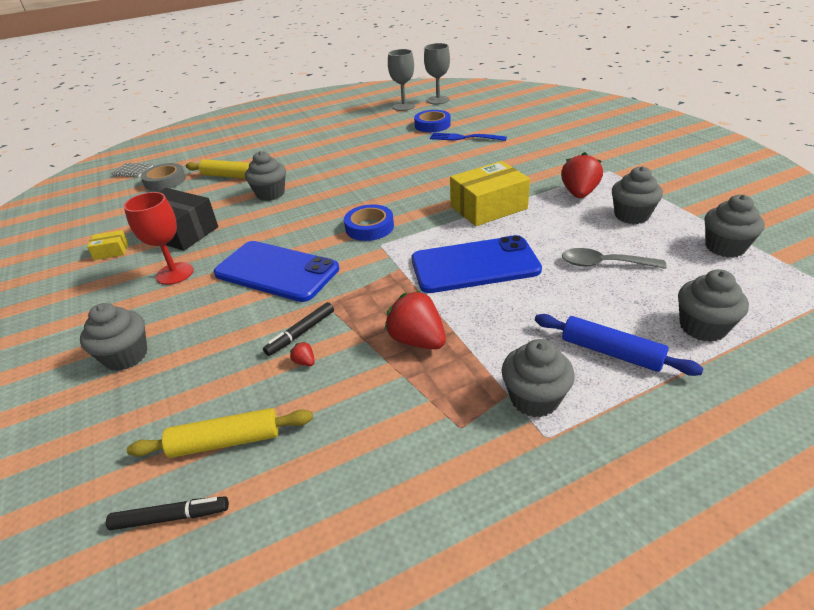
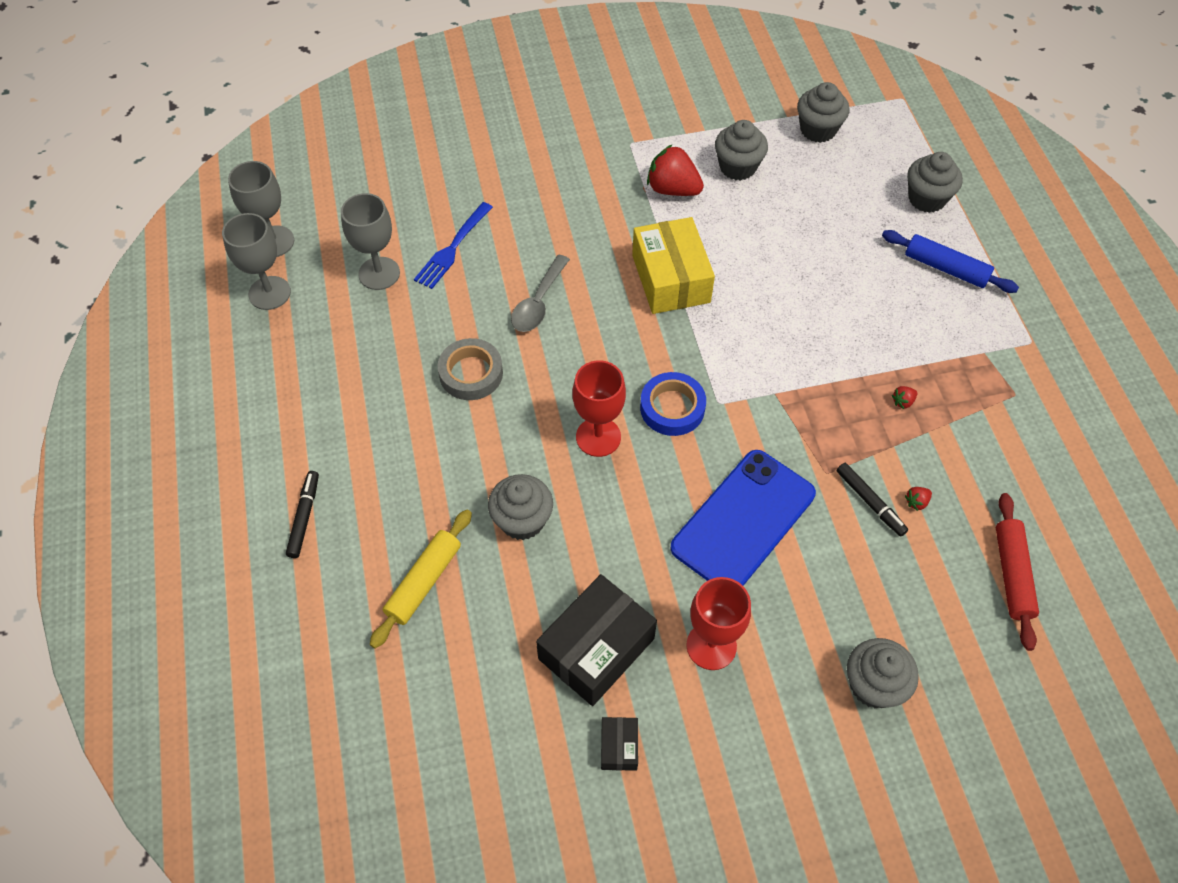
camera: 80 degrees left, 20 degrees up
yellow box [87,230,128,260] -> black box [601,717,638,771]
black marker [106,496,229,530] -> black marker moved to [286,471,319,558]
grey notebook [111,163,153,177] -> none
yellow rolling pin [127,408,313,458] -> red rolling pin [996,493,1039,651]
grey tape [141,163,186,191] -> grey tape moved to [438,338,503,400]
red strawberry [384,290,446,349] -> red strawberry [892,386,917,409], size x0.41
blue phone [412,235,542,293] -> none
blue tape [414,110,451,132] -> grey goblet [341,193,400,290]
grey cupcake [502,339,575,417] -> none
blue rolling pin [535,314,704,376] -> blue rolling pin turned 75 degrees clockwise [882,230,1019,293]
grey spoon [562,248,667,269] -> grey spoon moved to [511,255,570,332]
none -> red goblet [573,360,626,457]

